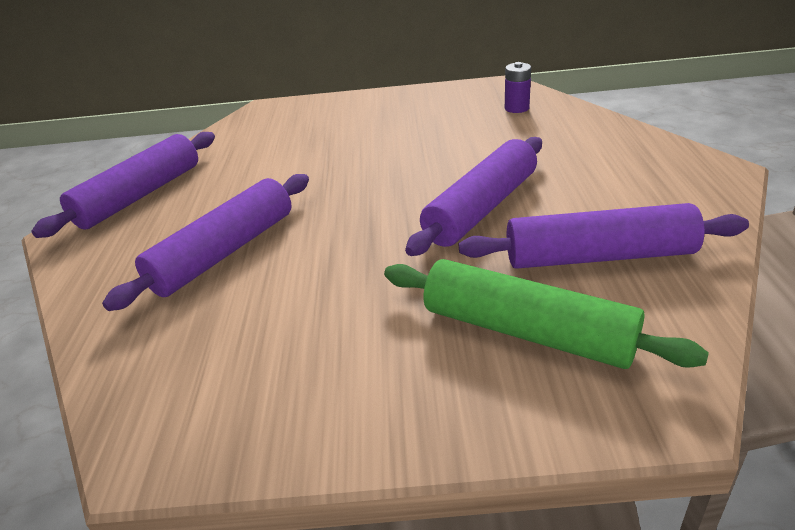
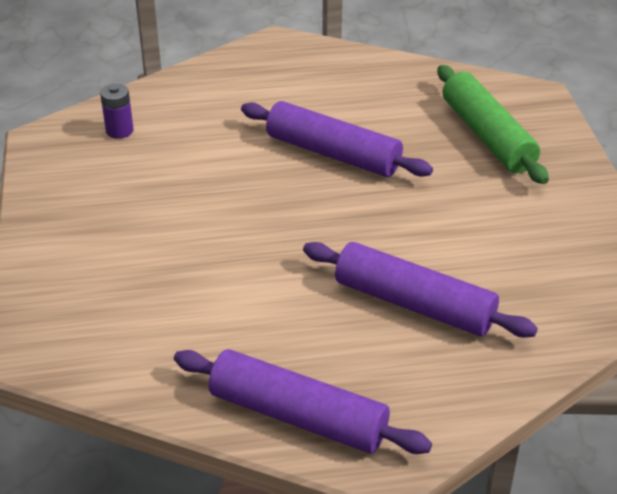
camera: 100 degrees left, 5 degrees up
green rolling pin [384,259,709,369] -> green rolling pin turned 45 degrees counterclockwise [438,65,549,184]
purple rolling pin [459,203,749,269] -> none

